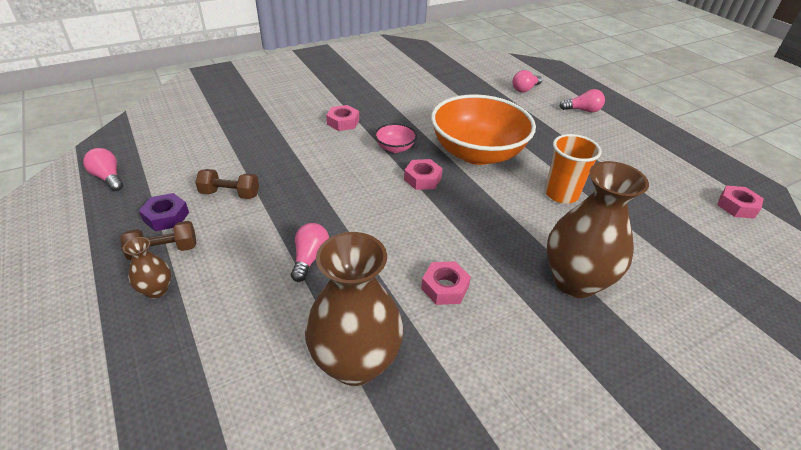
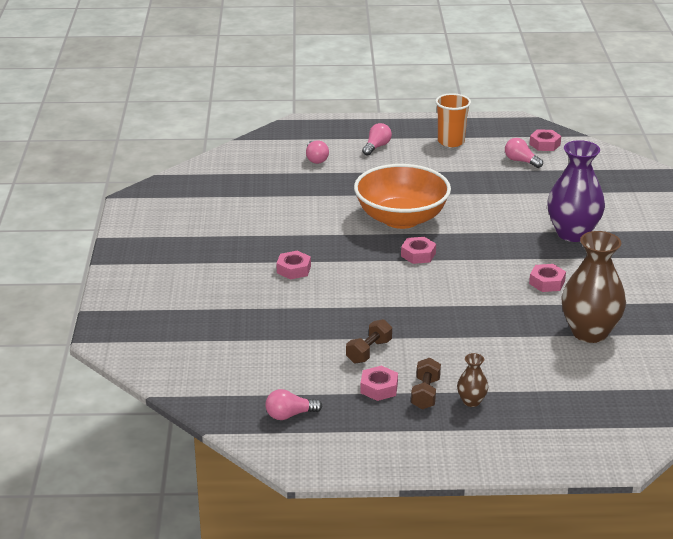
camera: 60 degrees left, 10 degrees down
purple nut [139,193,189,231] -> pink nut [360,366,398,401]
pink light bulb [291,223,329,282] -> pink light bulb moved to [505,138,543,168]
pink bowl [375,124,417,153] -> none
orange cup [545,134,602,203] -> orange cup moved to [435,93,471,147]
brown vase [547,161,649,298] -> purple vase [547,140,605,242]

